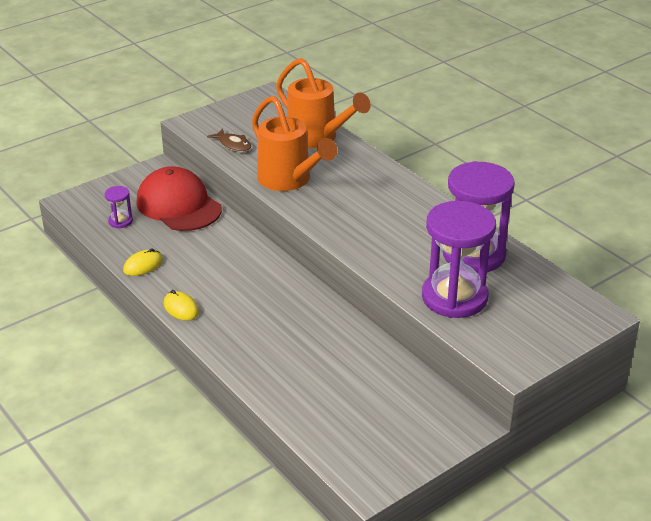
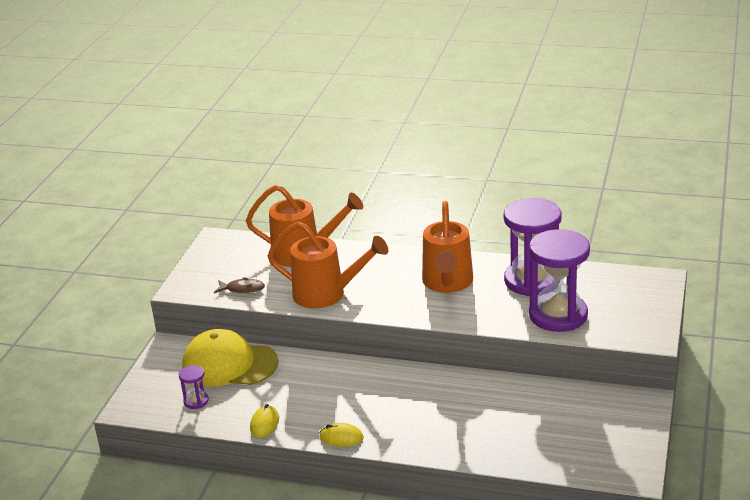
camera: 35 degrees left, 5 degrees down
red cap [136,166,222,231] -> yellow cap [182,329,279,387]
none -> orange watering can [422,201,473,293]

